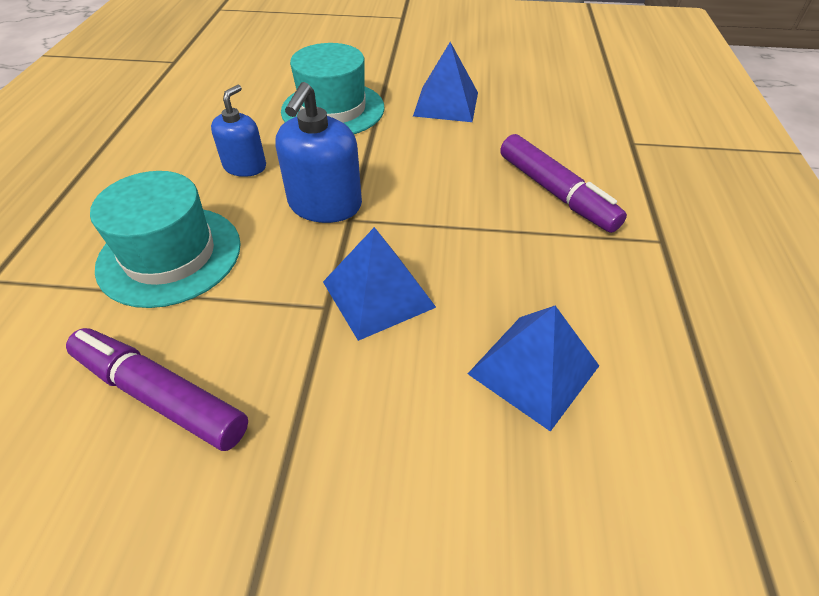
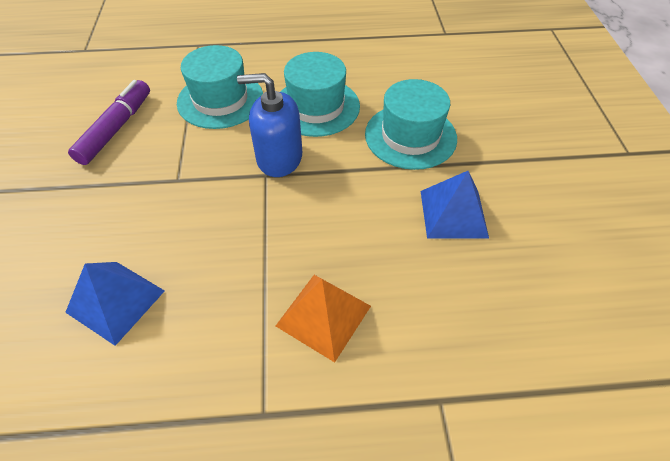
camera: 80 degrees right, 5 degrees up
blue soap dispenser [211,85,266,177] -> turquoise hat [280,52,360,137]
blue pyramid [323,227,436,341] -> none
purple marker [500,134,627,233] -> orange pyramid [276,275,371,362]

